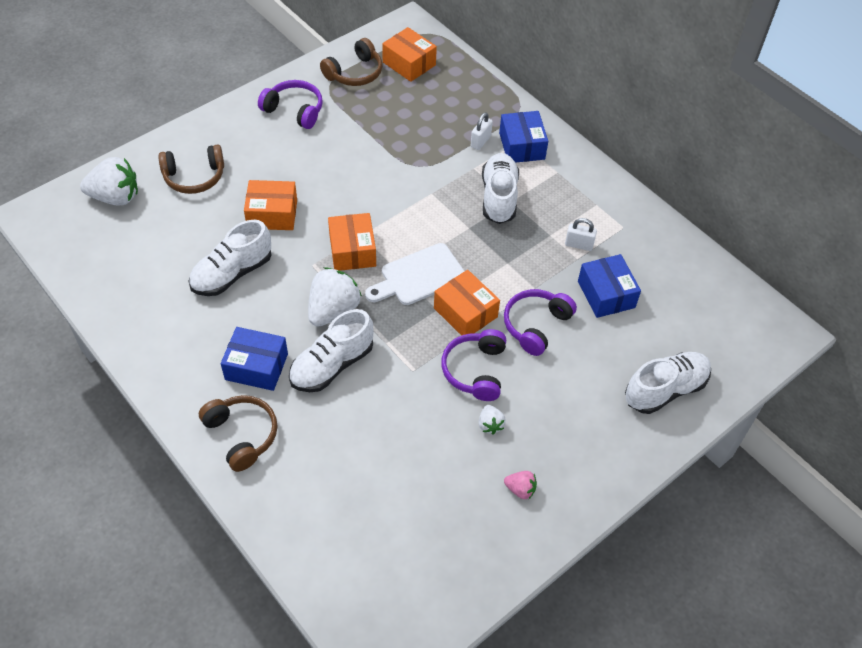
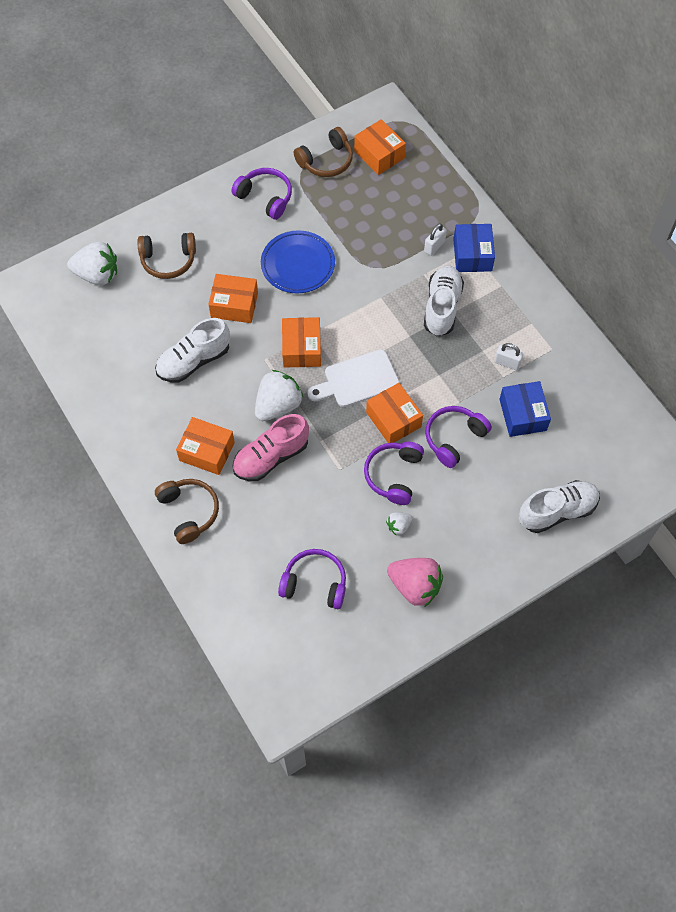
camera: 10 degrees right, 10 degrees up
blue box [221,327,288,391] -> orange box [176,417,235,475]
white shoe [289,309,374,392] -> pink shoe [233,414,309,481]
white strawberry [479,405,506,434] -> white strawberry turned 60 degrees clockwise [386,512,413,536]
pink strawberry [504,471,537,499] -> pink strawberry [387,558,443,607], size x2.04
none -> blue plate [261,230,335,293]
none -> purple headphones [278,549,346,609]

